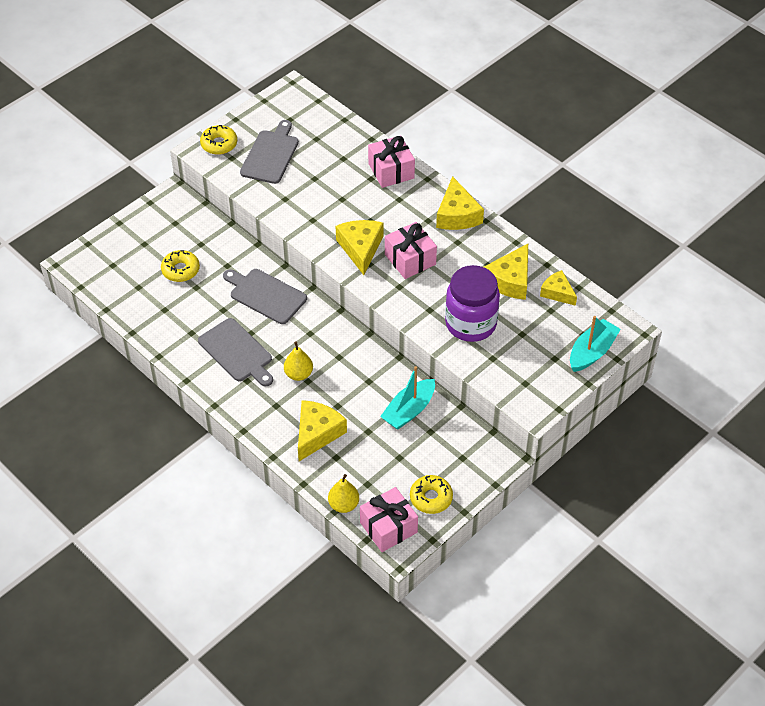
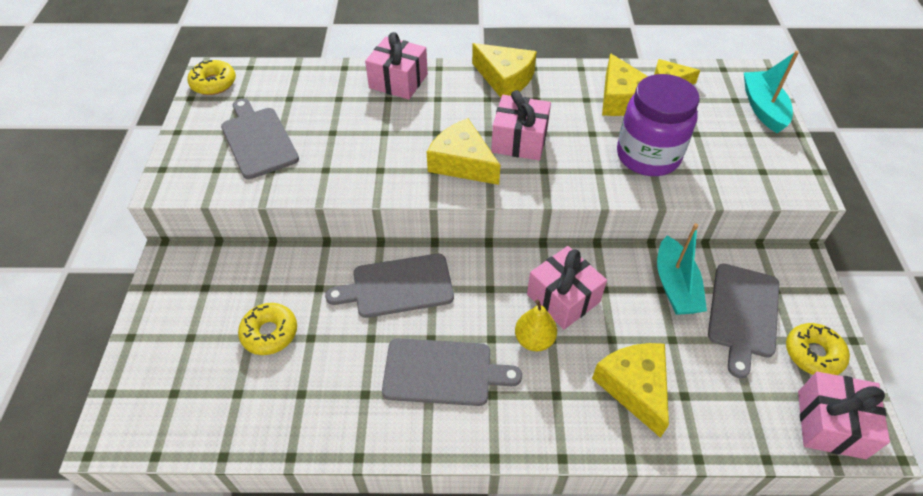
camera: 45 degrees left, 0 degrees up
yellow donut [200,125,237,155] -> yellow donut moved to [187,60,236,95]
yellow pear [328,474,359,513] -> none
none -> pink gift [527,246,607,330]
none -> grey cutting board [708,264,779,378]

